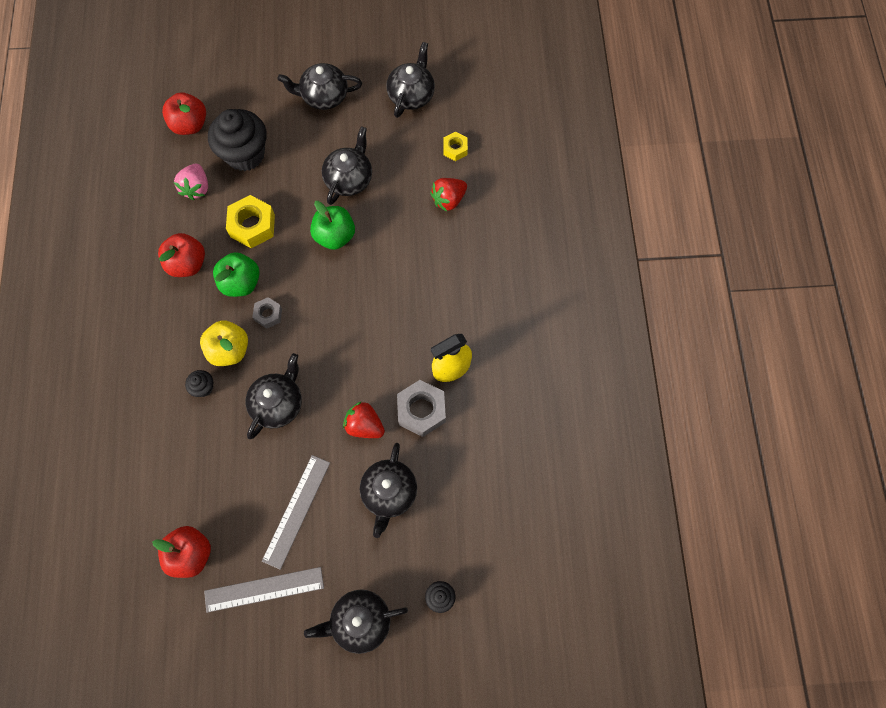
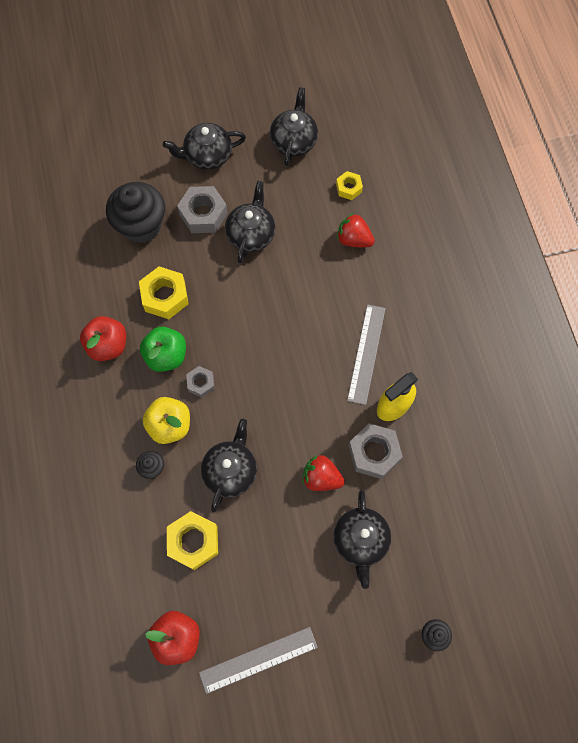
camera: 10 degrees left, 0 degrees up
red apple [162,92,206,135] -> none
pink strawberry [174,164,208,200] -> none
grey ruler [262,455,330,570] -> grey ruler moved to [347,304,386,405]
black teapot [304,589,408,654] -> none
green apple [310,201,355,250] -> none
red strawberry [430,178,467,212] -> red strawberry turned 75 degrees clockwise [337,213,375,247]
none -> yellow nut [167,511,218,570]
none -> grey nut [177,186,228,233]

